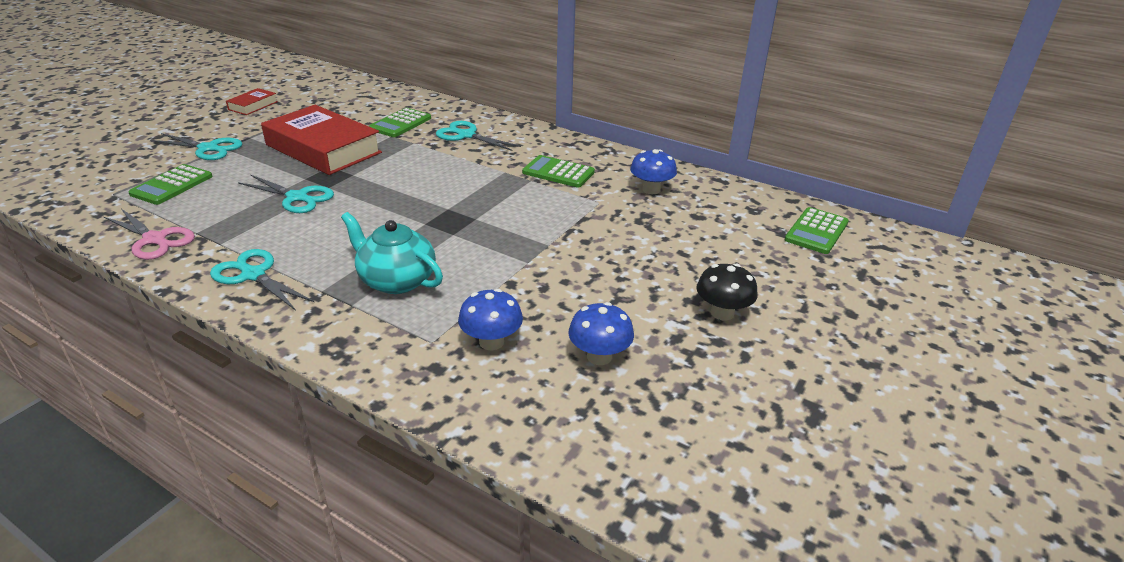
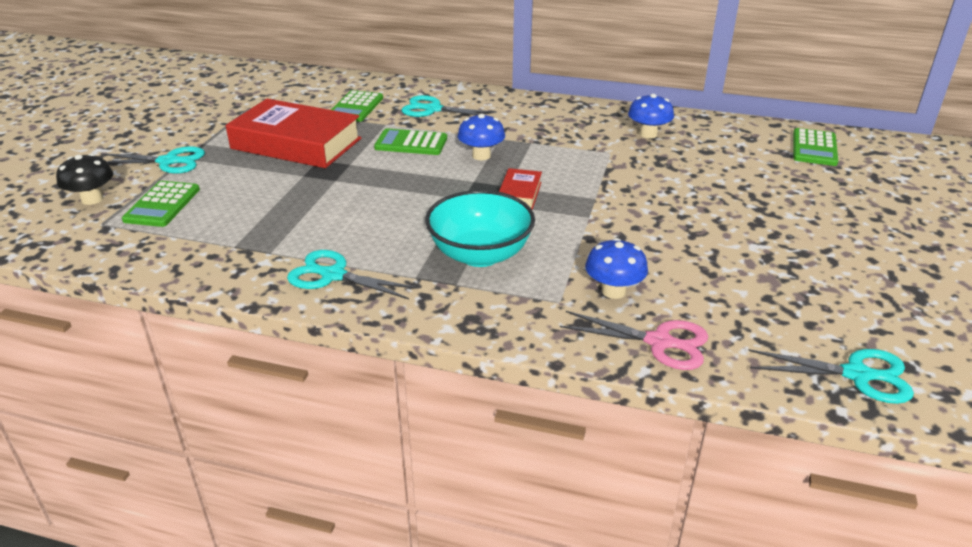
camera: 15 degrees left, 0 degrees up
pink scissors [104,209,195,260] -> pink scissors moved to [560,311,708,370]
red book [226,88,278,115] -> red book moved to [499,168,542,209]
turquoise scissors [238,175,334,213] -> turquoise scissors moved to [748,349,914,404]
turquoise teapot [341,212,443,294] -> turquoise bowl [425,190,535,267]
green calculator [522,155,595,187] -> green calculator moved to [374,128,447,155]
blue mushroom [568,302,634,365] -> blue mushroom moved to [458,114,505,160]
black mushroom [697,263,758,320] -> black mushroom moved to [56,154,113,205]

